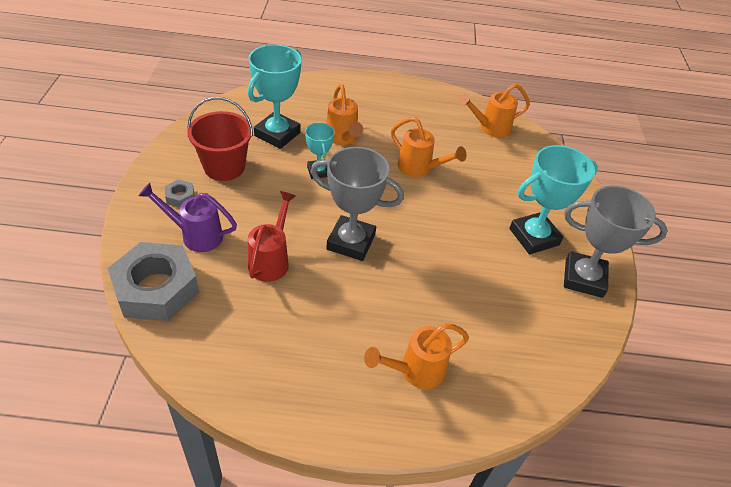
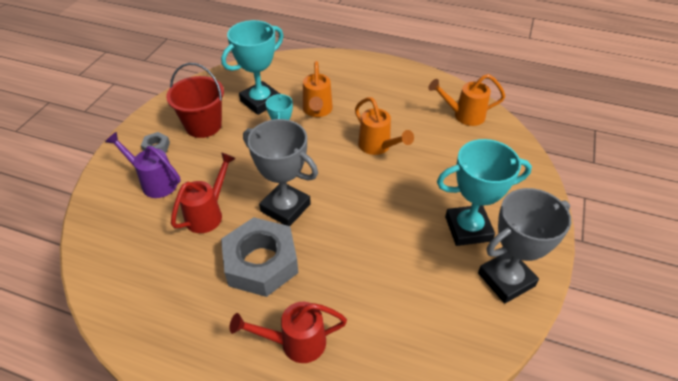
camera: 20 degrees right, 0 degrees up
grey nut [107,242,199,321] -> grey nut moved to [221,217,299,297]
orange watering can [364,323,469,389] -> red watering can [229,302,347,363]
grey trophy [564,185,668,298] -> grey trophy turned 60 degrees counterclockwise [478,188,571,304]

